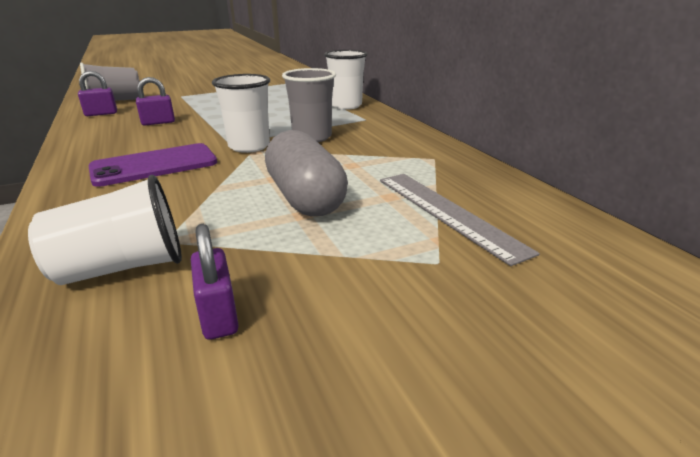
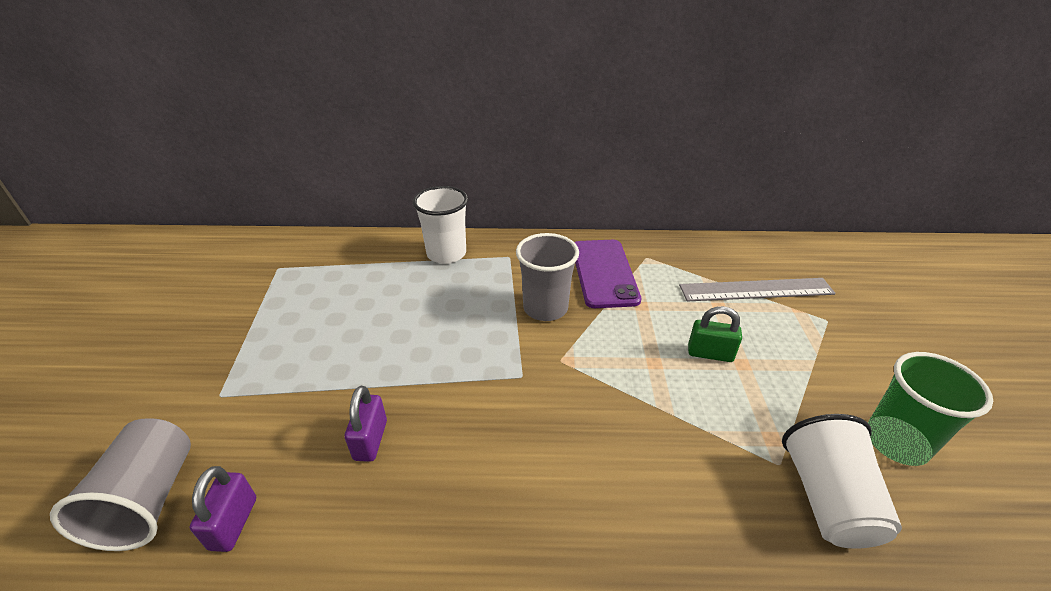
camera: 65 degrees left, 10 degrees up
purple phone [88,143,217,187] -> purple phone moved to [574,240,641,308]
purple padlock [191,224,239,340] -> green cup [868,352,993,466]
white cup [212,74,270,153] -> none
grey capsule [265,130,348,216] -> green padlock [688,306,742,362]

